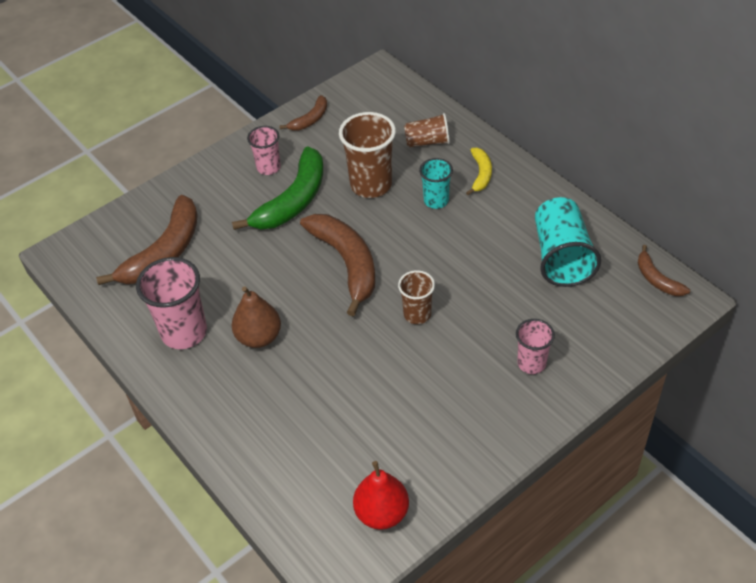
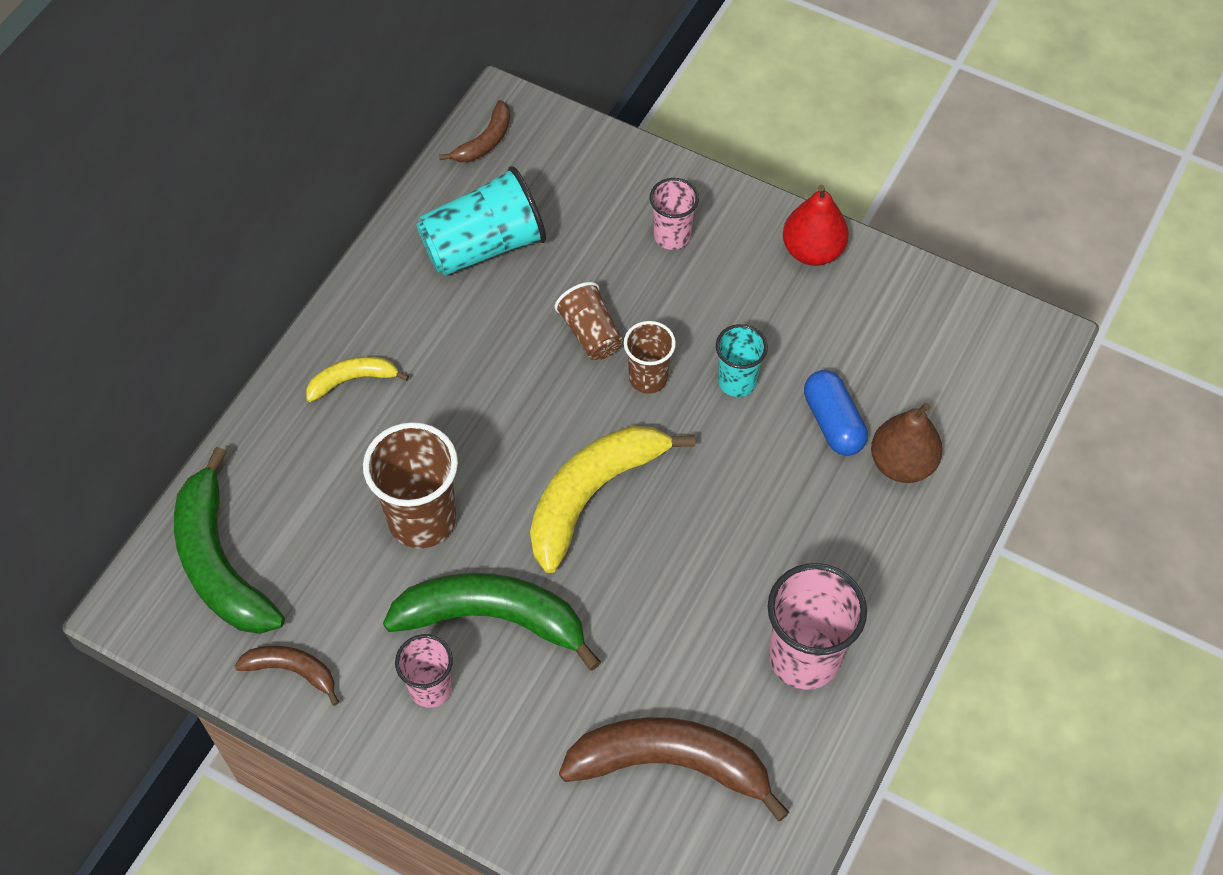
camera: 115 degrees left, 10 degrees up
brown pear [232,286,281,348] -> brown pear moved to [871,403,943,483]
brown banana [300,214,375,316] -> yellow banana [530,426,695,573]
red pear [353,461,409,530] -> red pear moved to [783,185,849,266]
brown cup [404,113,450,147] -> brown cup moved to [555,282,623,360]
turquoise cup [419,158,453,209] -> turquoise cup moved to [716,324,768,397]
none -> green banana [174,447,285,634]
none -> blue capsule [804,370,868,456]

